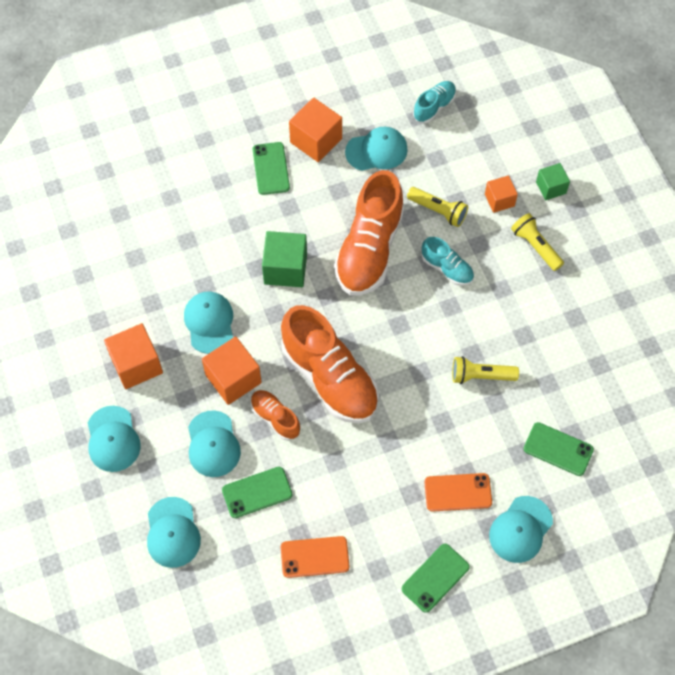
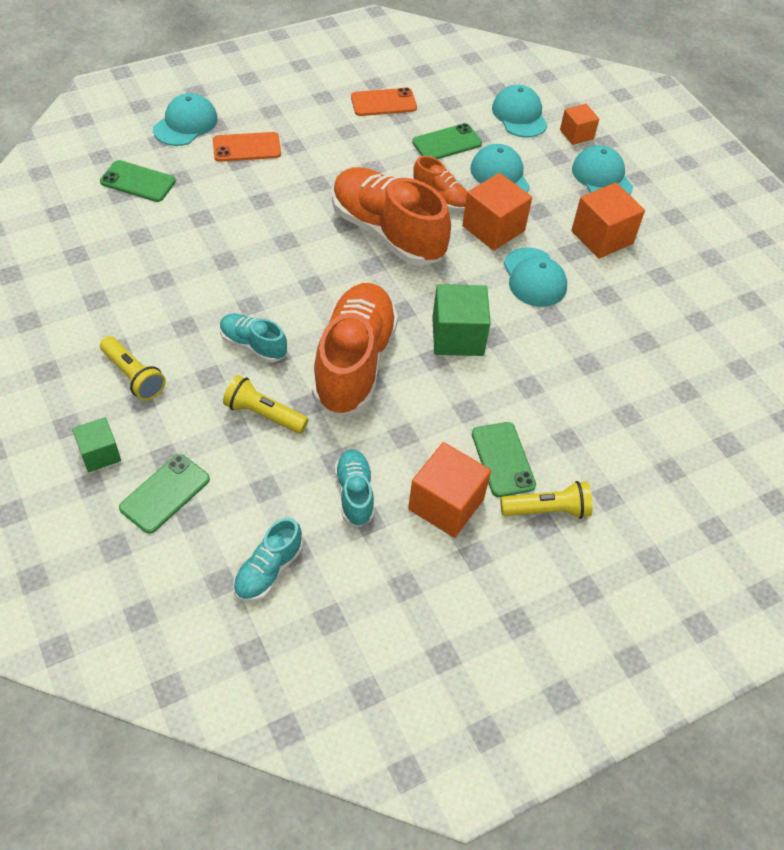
camera: 170 degrees right, 10 degrees down
turquoise cap [345,127,408,171] -> turquoise shoe [335,449,374,527]
green phone [402,544,470,613] -> green phone moved to [119,454,210,534]
yellow flashlight [452,356,519,384] -> yellow flashlight moved to [500,481,593,519]
orange cube [485,175,518,213] -> orange cube moved to [560,104,599,145]

